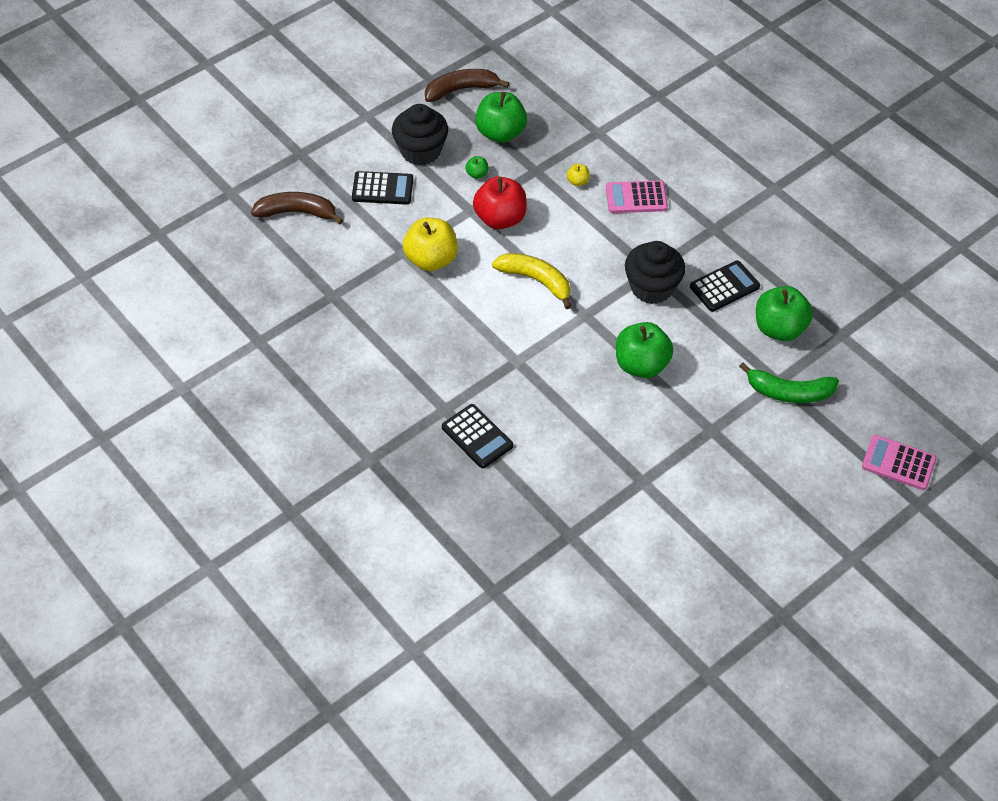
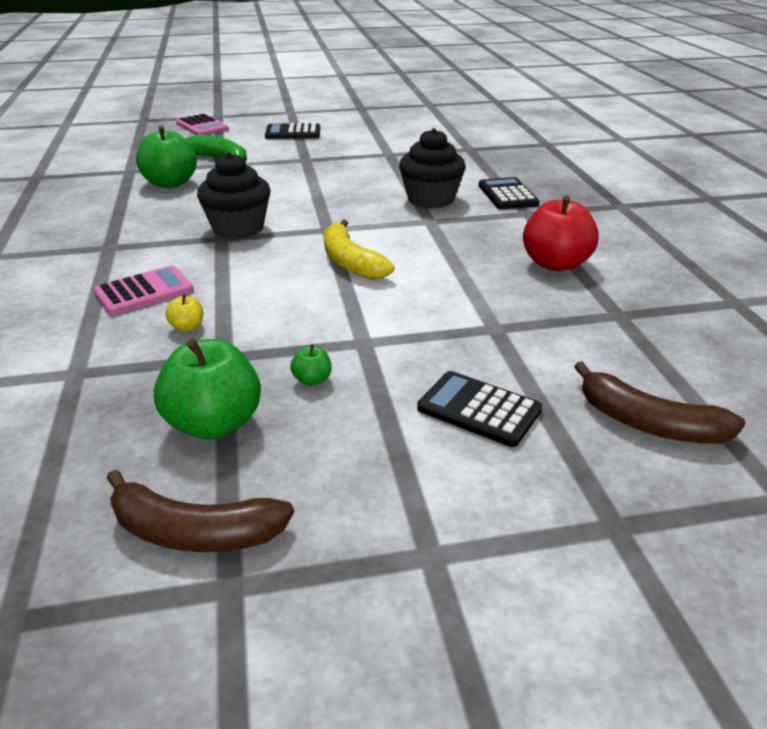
camera: 150 degrees left, 20 degrees down
black cupcake [392,104,448,166] -> black cupcake moved to [399,128,466,209]
yellow apple [403,218,458,271] -> none
red apple [473,176,527,229] -> red apple moved to [523,195,599,271]
pink calculator [606,180,668,213] -> pink calculator turned 60 degrees counterclockwise [93,266,193,315]
green apple [616,322,674,378] -> none
black calculator [690,260,760,312] -> black calculator moved to [265,123,320,139]

